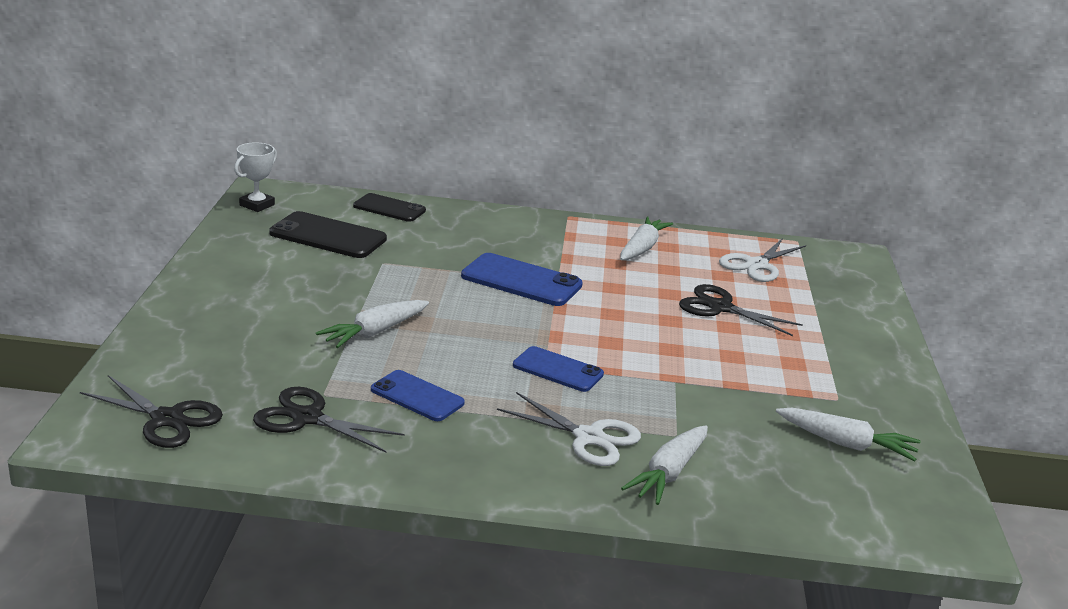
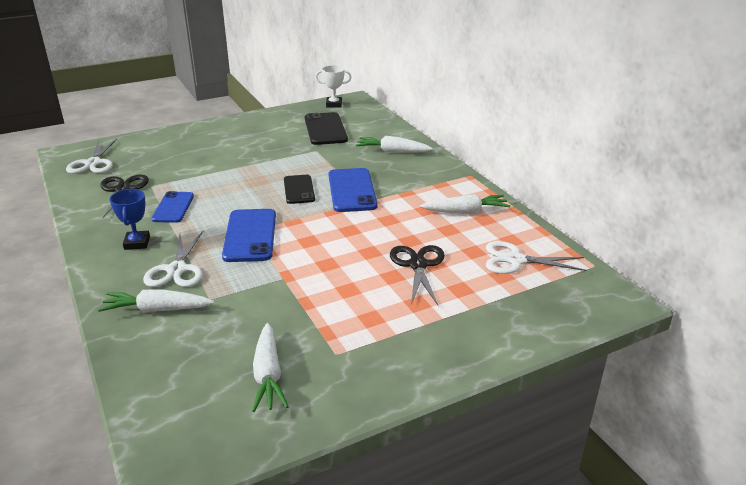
camera: 60 degrees right, 5 degrees up
black scissors [80,375,223,448] -> white scissors [66,139,117,174]
white carrot [316,300,429,348] -> white carrot moved to [356,136,433,152]
black phone [353,193,426,222] -> black phone moved to [284,175,315,204]
blue phone [513,346,604,392] -> blue phone [222,209,276,262], size x1.51
none -> blue trophy [109,189,150,250]

